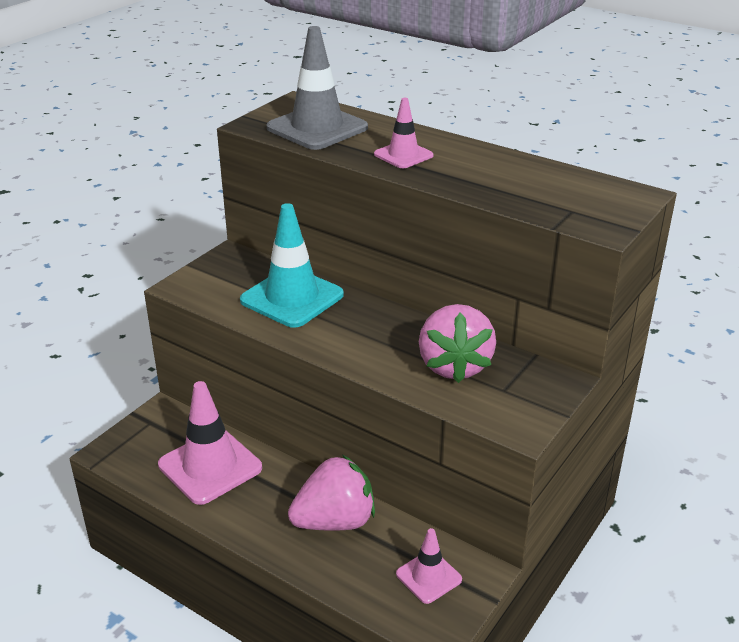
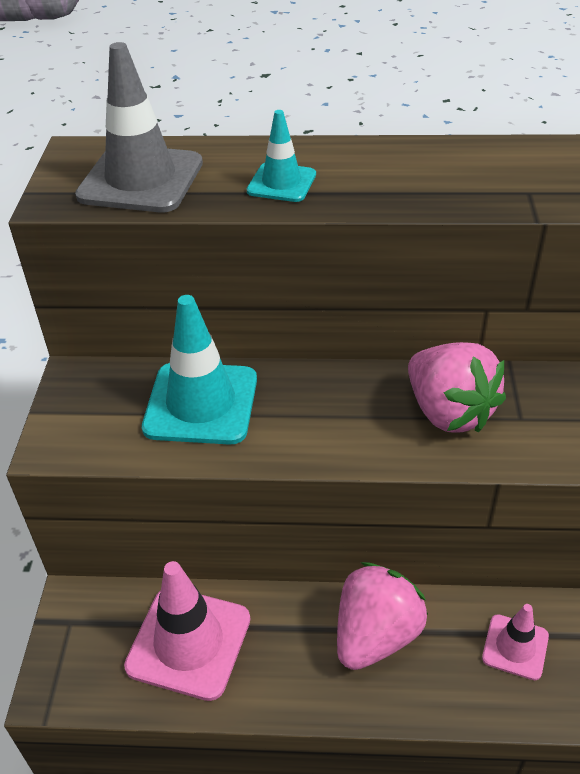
camera: 30 degrees left, 10 degrees up
pink traffic cone [374,98,433,168] -> turquoise traffic cone [247,110,316,202]

